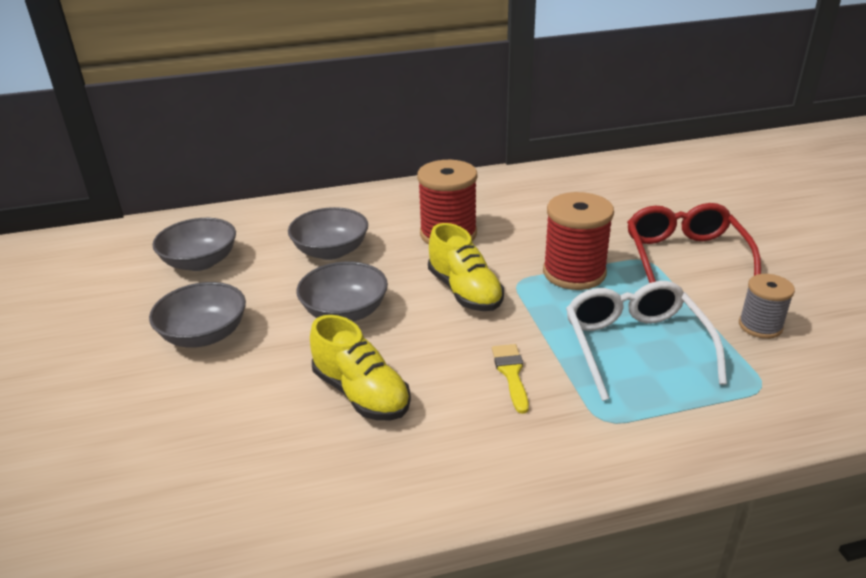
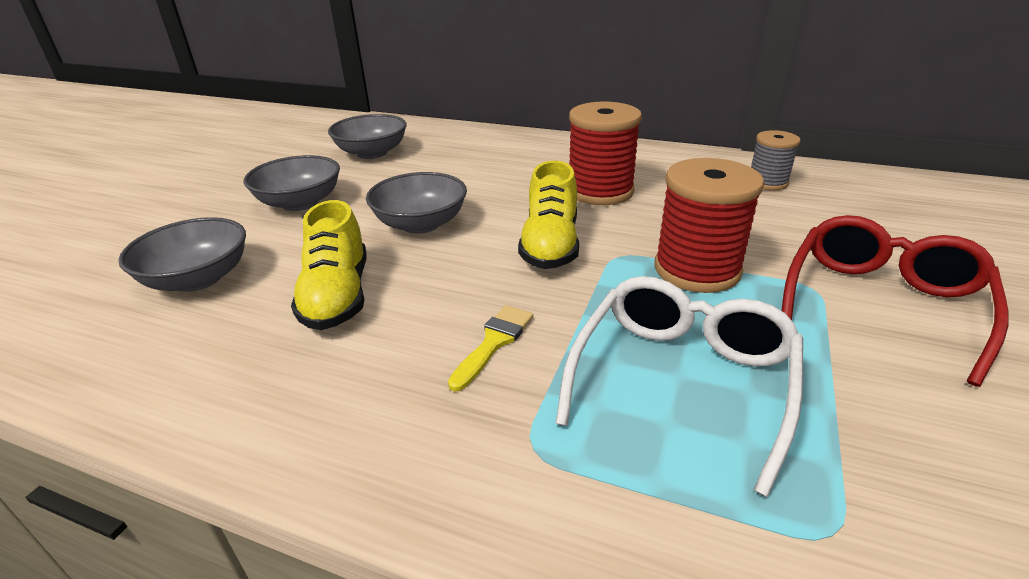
camera: 35 degrees right, 0 degrees up
grey bowl [288,207,368,260] -> grey bowl moved to [118,217,246,292]
grey spool [739,274,795,339] -> grey spool moved to [751,130,800,190]

